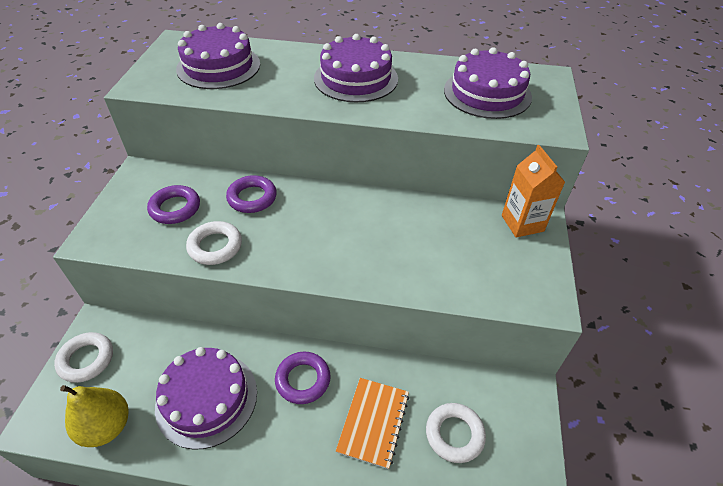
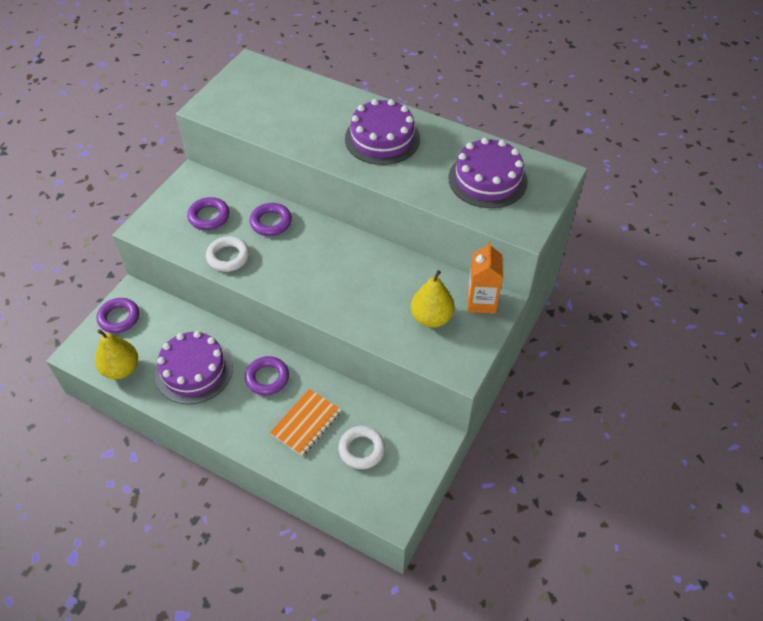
camera: 20 degrees right, 5 degrees up
white ring [54,332,113,383] -> purple ring [97,298,139,333]
purple cake [176,23,260,89] -> none
none -> yellow pear [411,270,454,328]

